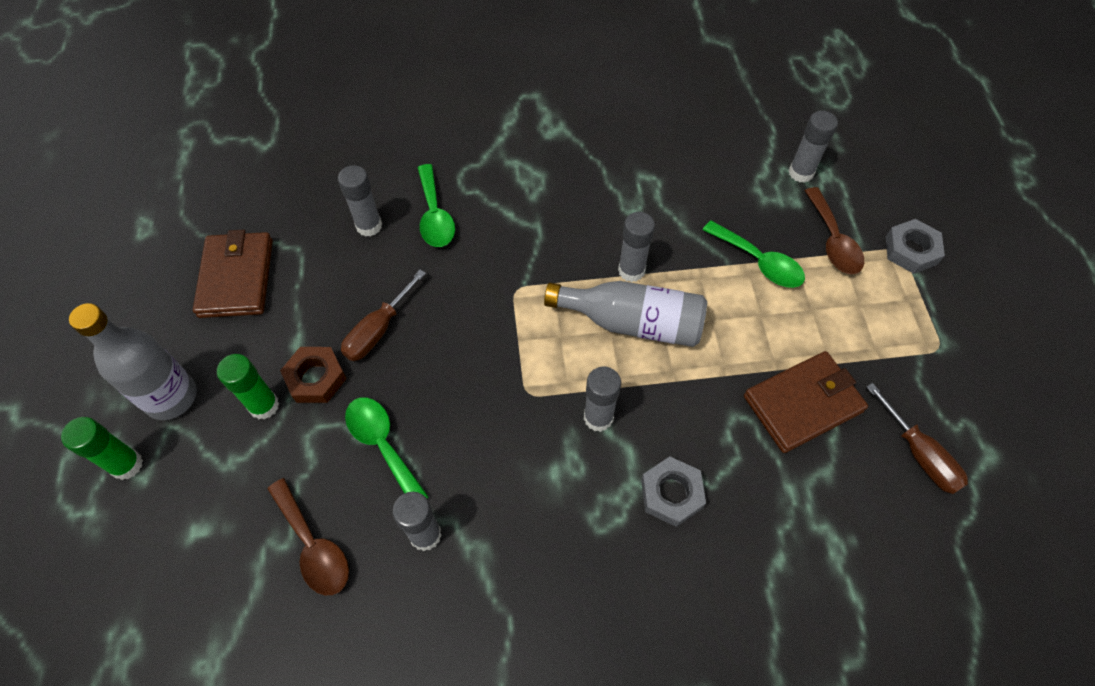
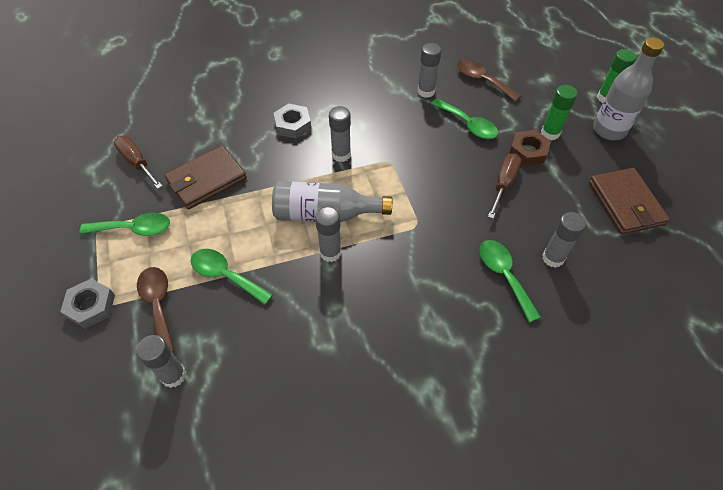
camera: 170 degrees right, 5 degrees down
none -> green spoon [79,213,170,236]

